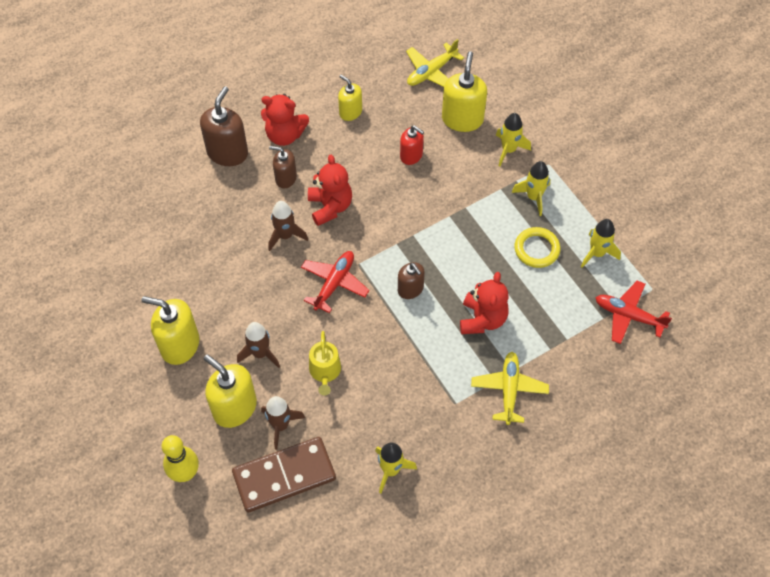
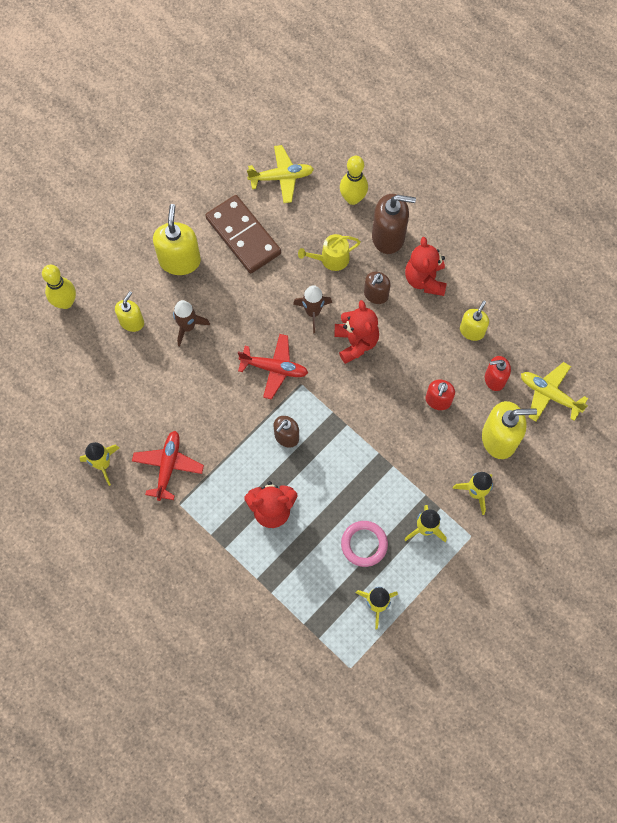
camera: 75 degrees right, 10 degrees up
yellow soap dispenser [204,355,257,428] -> yellow soap dispenser [115,291,144,332], size x0.61
brown domino [232,437,336,513] -> brown domino moved to [205,195,281,273]
brown rocket [261,396,305,450] -> none
brown soap dispenser [269,146,297,188] -> brown soap dispenser turned 150 degrees counterclockwise [364,272,391,304]
red teddy bear [308,155,352,226] -> red teddy bear turned 75 degrees counterclockwise [335,300,379,364]
yellow watering can [309,331,341,396] -> yellow watering can moved to [298,234,361,271]
yellow plane [471,352,549,425] -> yellow plane moved to [247,145,314,203]
yellow ring [514,227,560,268] -> pink ring [341,521,388,567]
red plane [595,280,672,344] -> red plane moved to [132,431,204,501]
none -> yellow bowling pin [340,156,368,205]
none -> red soap dispenser [485,356,511,391]

